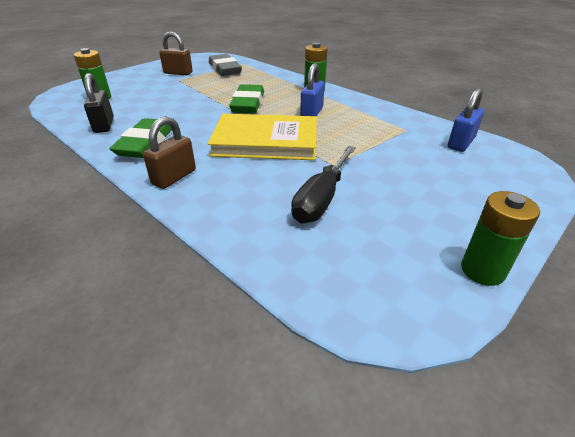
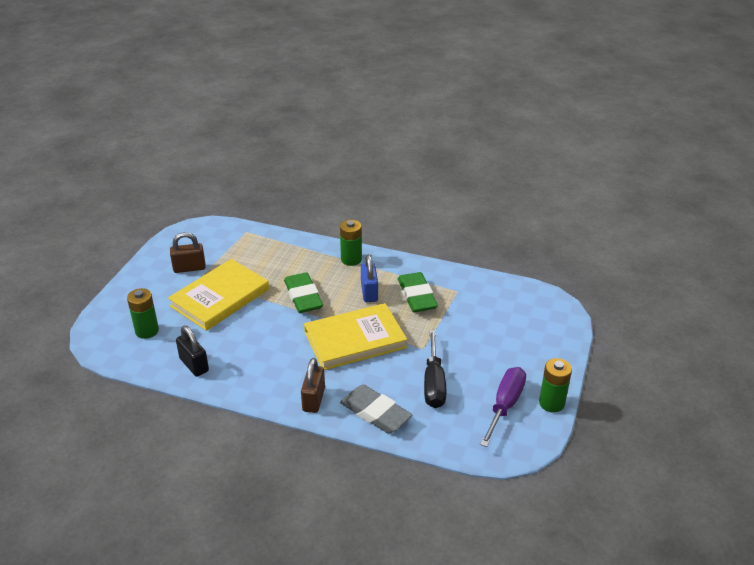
camera: 25 degrees left, 0 degrees up
green eraser [109,118,172,158] -> green eraser moved to [398,272,438,312]
grey eraser [209,54,242,76] -> grey eraser moved to [340,384,412,434]
blue padlock [448,88,484,152] -> none
none -> yellow book [168,259,269,331]
none -> purple screwdriver [480,367,526,447]

